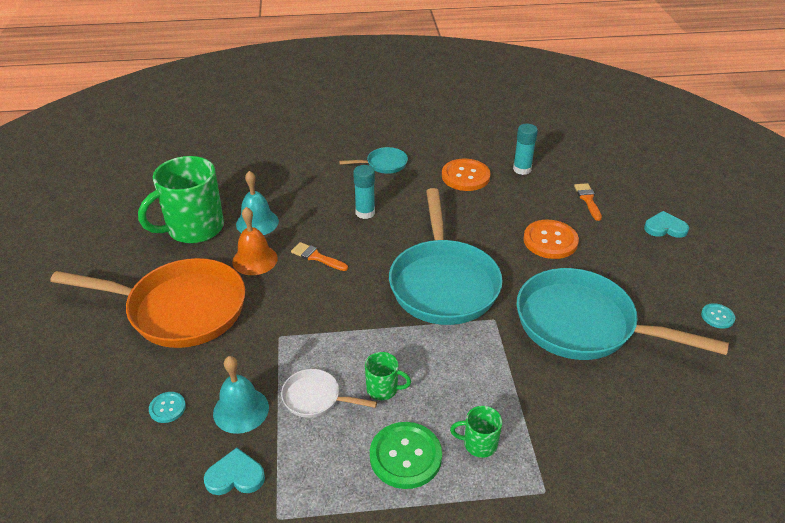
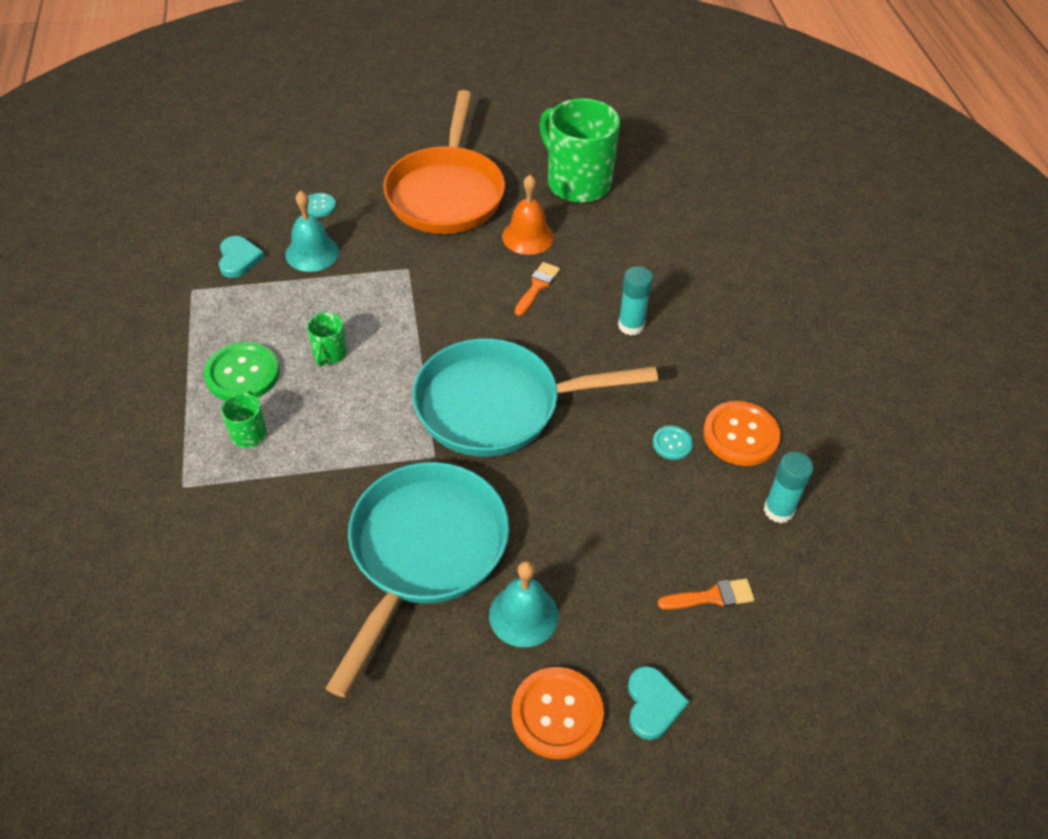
camera: 85 degrees right, 10 degrees up
turquoise bell [236,171,279,235] -> turquoise bell moved to [489,561,559,647]
white pan [281,369,377,418] -> none
turquoise pan [339,147,408,174] -> none
orange button [523,220,579,259] -> orange button moved to [512,667,604,759]
turquoise button [701,303,735,329] -> turquoise button moved to [653,426,693,460]

